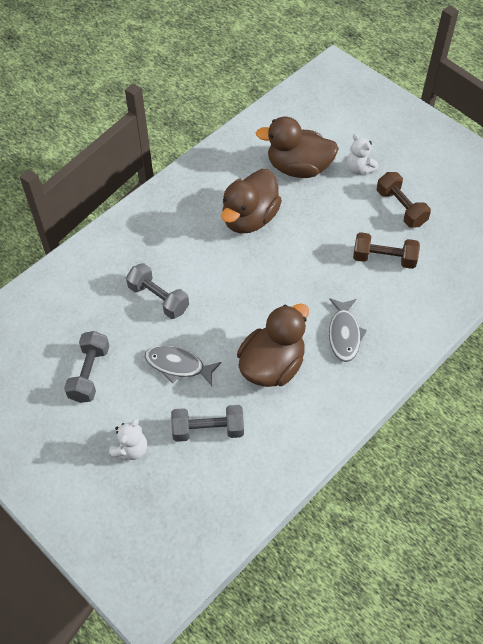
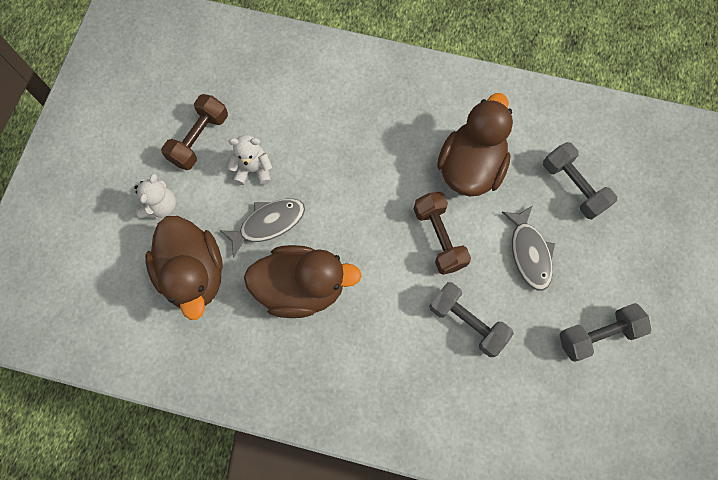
camera: 120 degrees left, 15 degrees up
white teddy bear [108,418,147,460] -> white teddy bear moved to [228,135,272,185]
grey dumbbell [126,263,189,319] -> grey dumbbell turned 60 degrees counterclockwise [429,282,514,357]
brown duck [237,303,309,387] -> brown duck turned 105 degrees clockwise [437,93,513,196]
grey fish [329,298,367,362] -> grey fish moved to [220,199,305,258]
brown dumbbell [353,232,420,269] -> brown dumbbell moved to [414,192,471,275]

